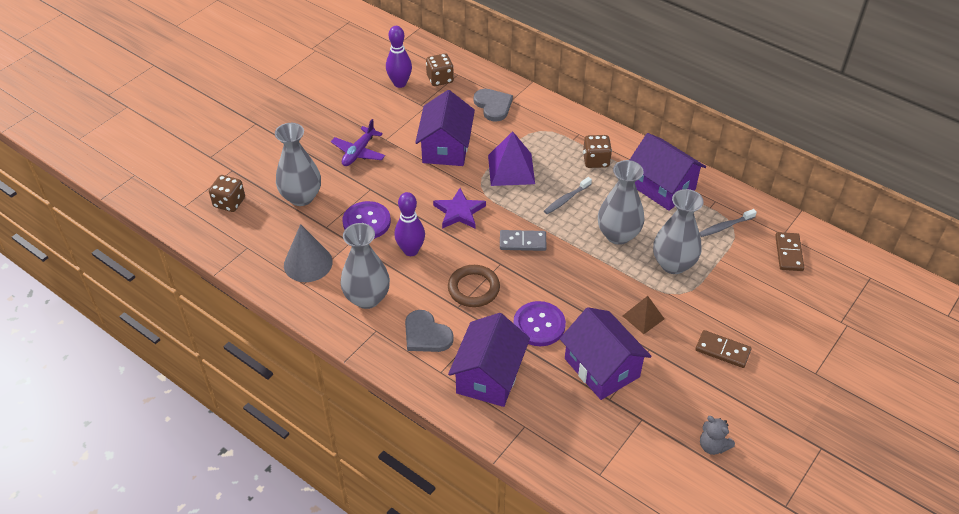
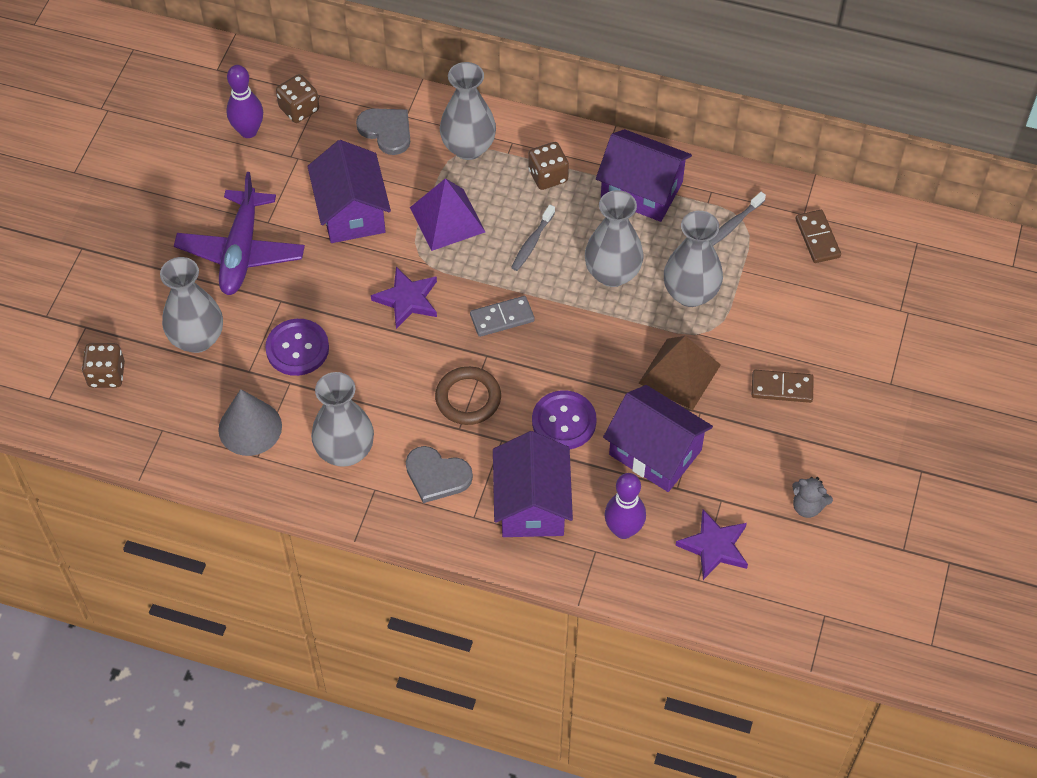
camera: 20 degrees left, 10 degrees up
purple plane [331,119,385,166] -> purple plane [174,172,305,295], size x1.61
purple bowling pin [394,192,425,256] -> purple bowling pin moved to [604,473,646,539]
brown pyramid [623,296,664,334] -> brown pyramid [638,336,721,410], size x1.67
none -> grey vase [440,62,496,160]
none -> purple star [675,509,748,580]

